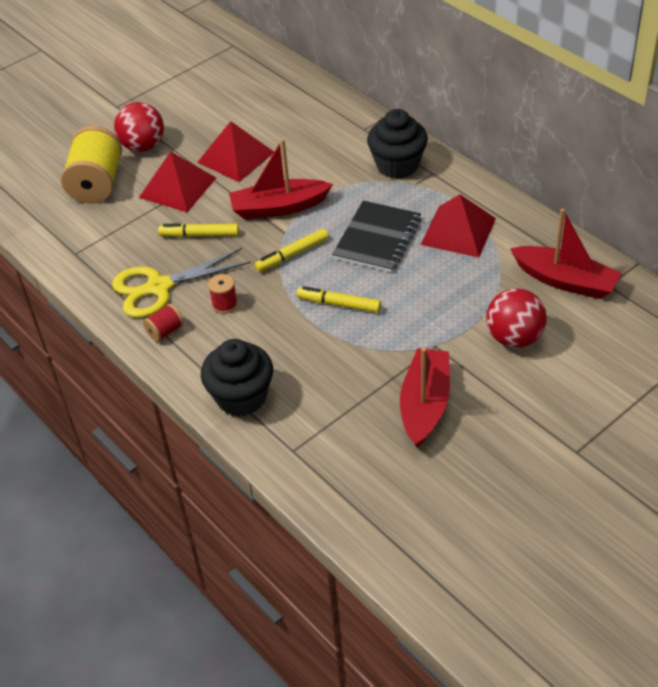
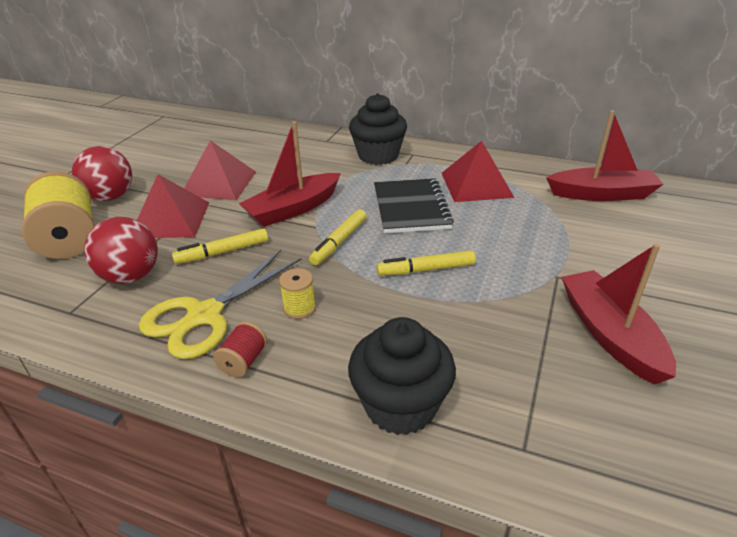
camera: 30 degrees left, 10 degrees down
red spool [208,274,238,314] -> yellow spool [279,268,316,319]
red ball [486,288,547,348] -> red ball moved to [84,217,158,284]

